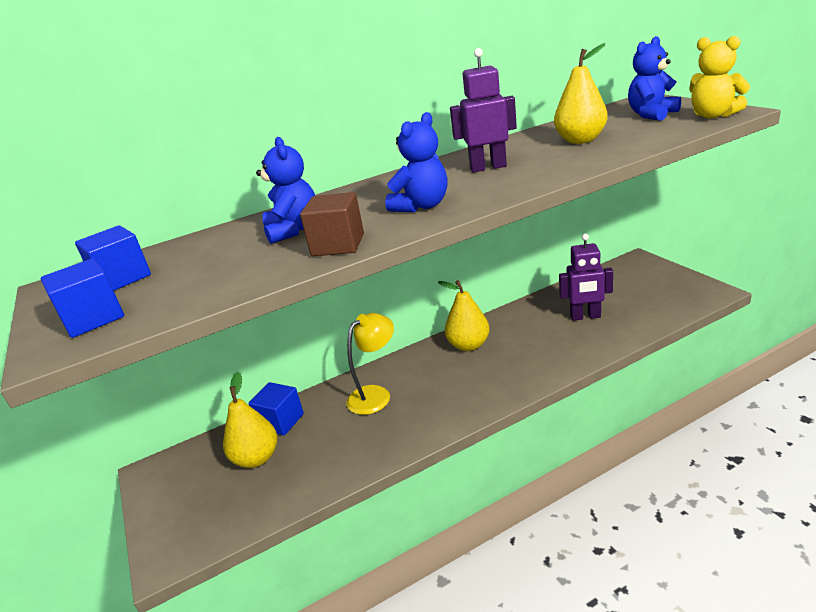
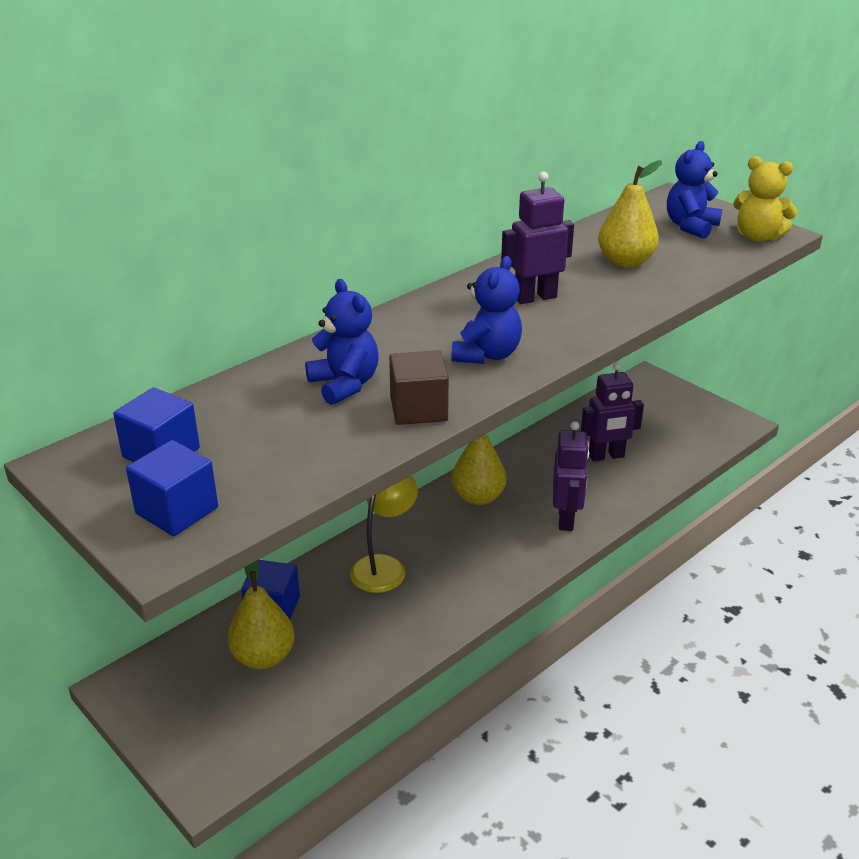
camera: 20 degrees left, 5 degrees up
none -> purple robot [553,421,589,531]

